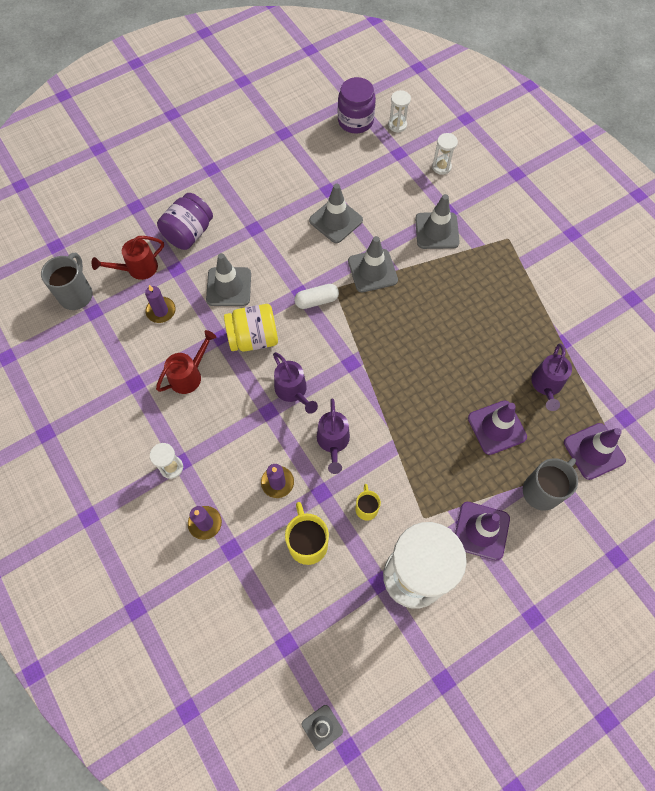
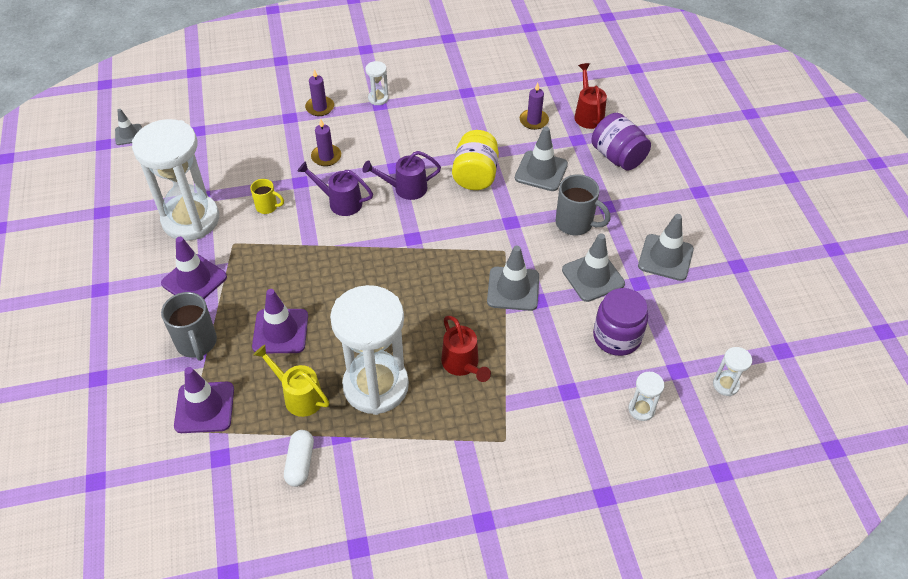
camera: 110 degrees right, 15 degrees down
grey mug [41,253,93,310] -> grey mug moved to [556,174,611,235]
red watering can [156,330,216,394] -> red watering can moved to [441,316,491,382]
yellow mug [285,502,329,565] -> none
white capsule [294,284,339,309] -> white capsule moved to [284,430,314,487]
purple jar [338,77,376,134] -> purple jar moved to [593,288,648,356]
grey traffic cone [415,194,460,249] -> grey traffic cone moved to [638,214,694,281]
purple watering can [531,343,572,411] -> yellow watering can [253,345,330,417]
none -> white hourglass [330,285,409,415]

